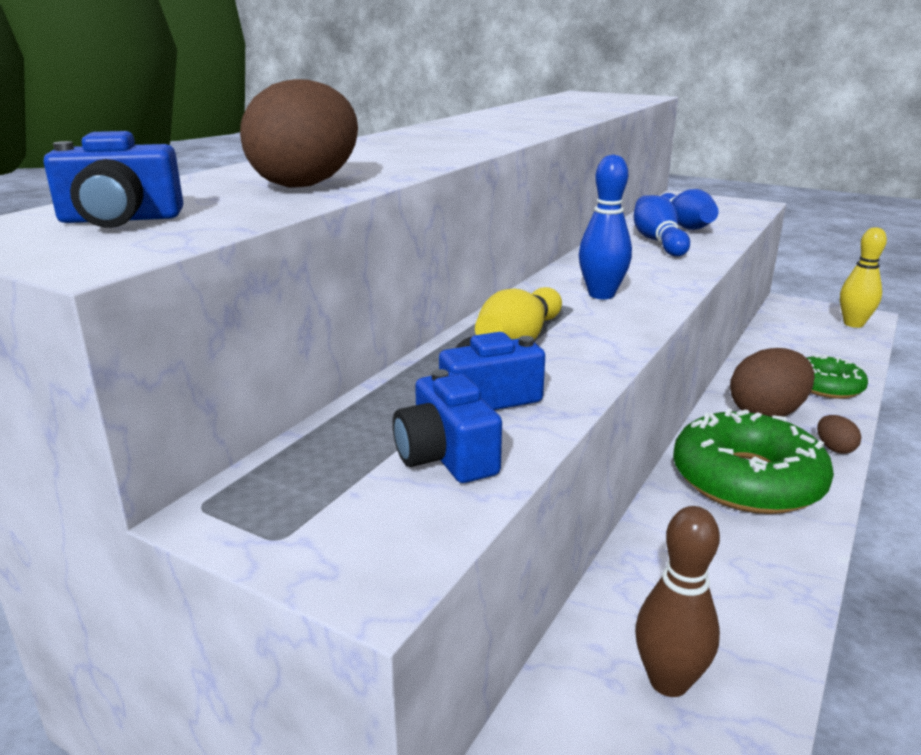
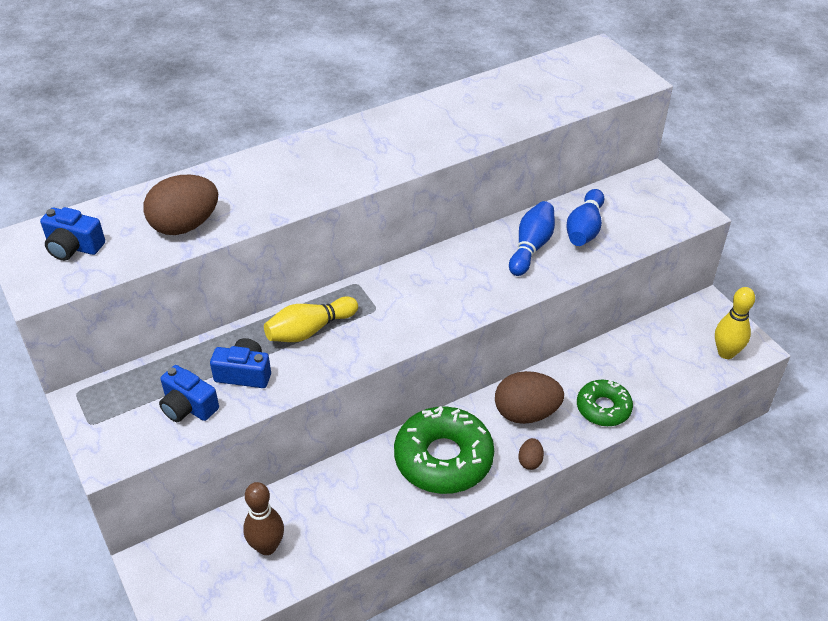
camera: 30 degrees right, 20 degrees up
blue camera [393,369,502,483] -> blue camera turned 60 degrees counterclockwise [159,365,219,422]
blue bowling pin [579,154,632,299] -> none

